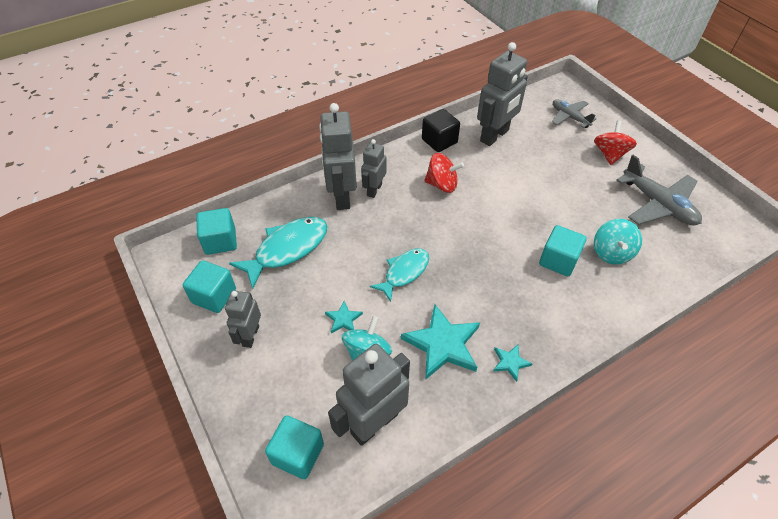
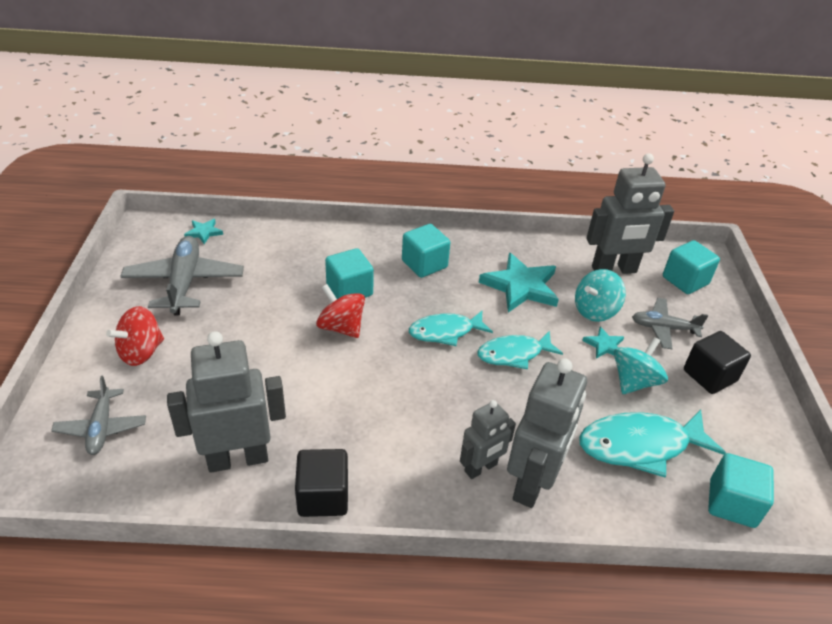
camera: 150 degrees left, 10 degrees down
turquoise cube [183,260,236,313] -> turquoise cube moved to [402,224,450,278]
grey robot [225,290,261,348] -> black cube [684,331,751,394]
red spinning top [424,153,464,193] -> red spinning top moved to [316,284,365,338]
turquoise star [493,345,533,382] -> turquoise star moved to [184,219,223,244]
turquoise spinning top [594,219,642,264] -> turquoise spinning top moved to [614,337,668,394]
none -> turquoise fish [409,311,493,346]
none -> grey plane [632,298,708,349]

